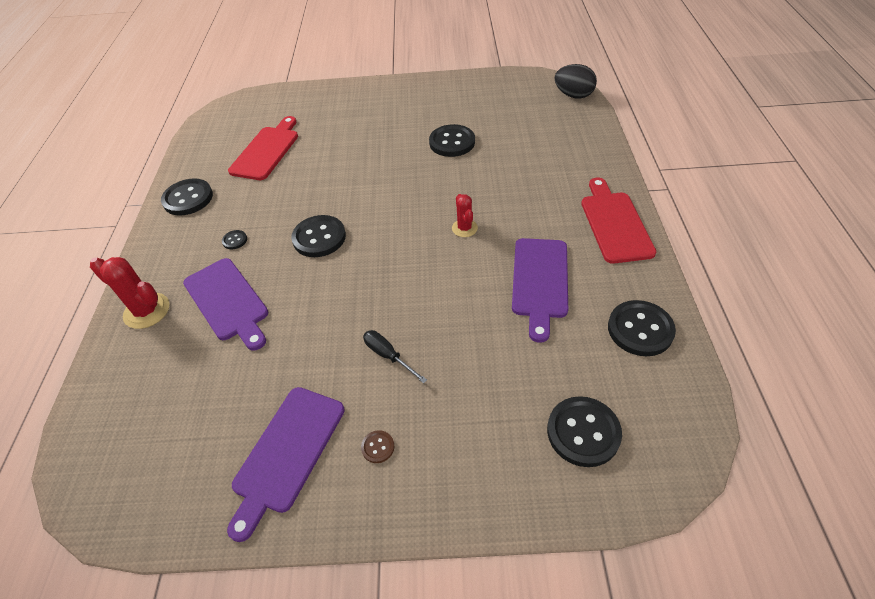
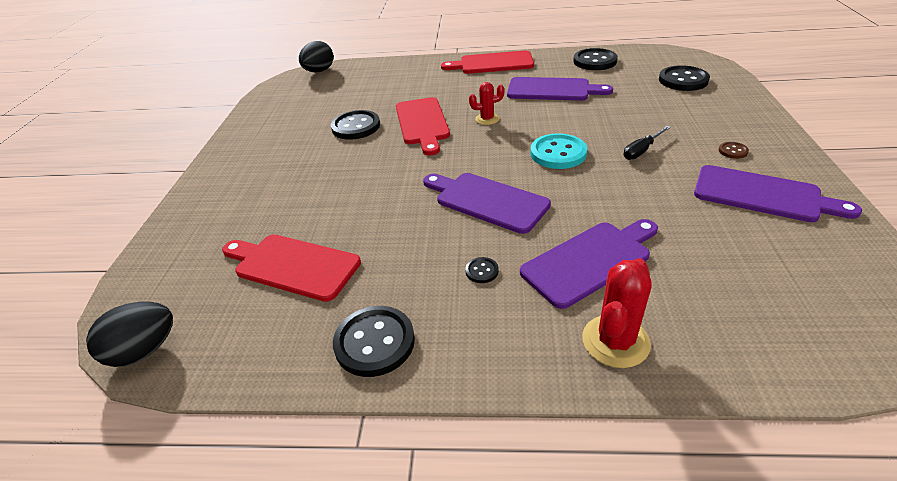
camera: 85 degrees left, 10 degrees down
black button [291,215,346,257] -> purple cutting board [423,173,551,234]
none -> black egg [86,302,173,367]
none -> red cutting board [396,97,450,155]
none -> turquoise button [530,134,587,169]

